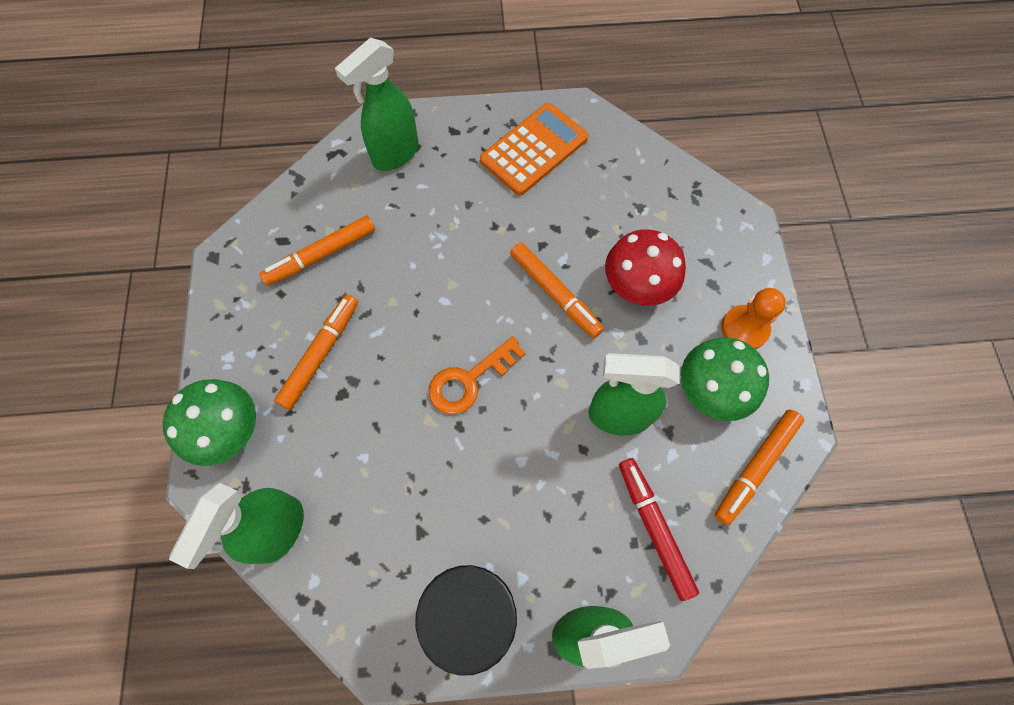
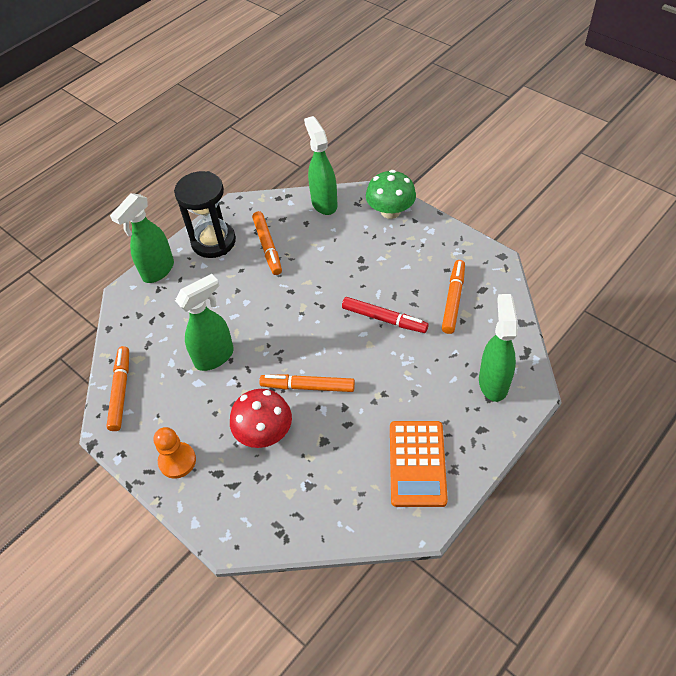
camera: 140 degrees right, 15 degrees down
orange marker [274,294,358,410] -> orange marker moved to [252,211,282,275]
orange key [429,336,526,414] -> none
red marker [619,458,699,601] -> red marker moved to [342,297,429,333]
green mushroom [681,337,769,421] -> none

